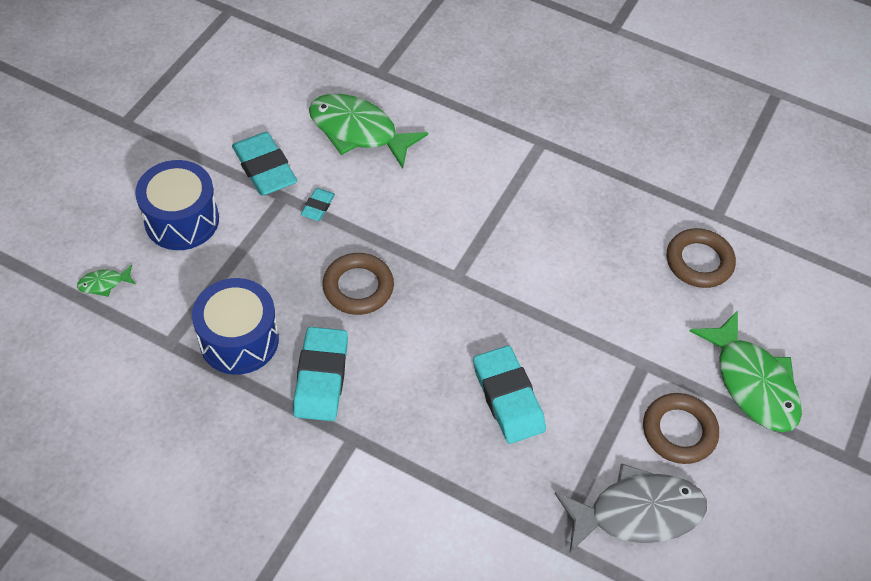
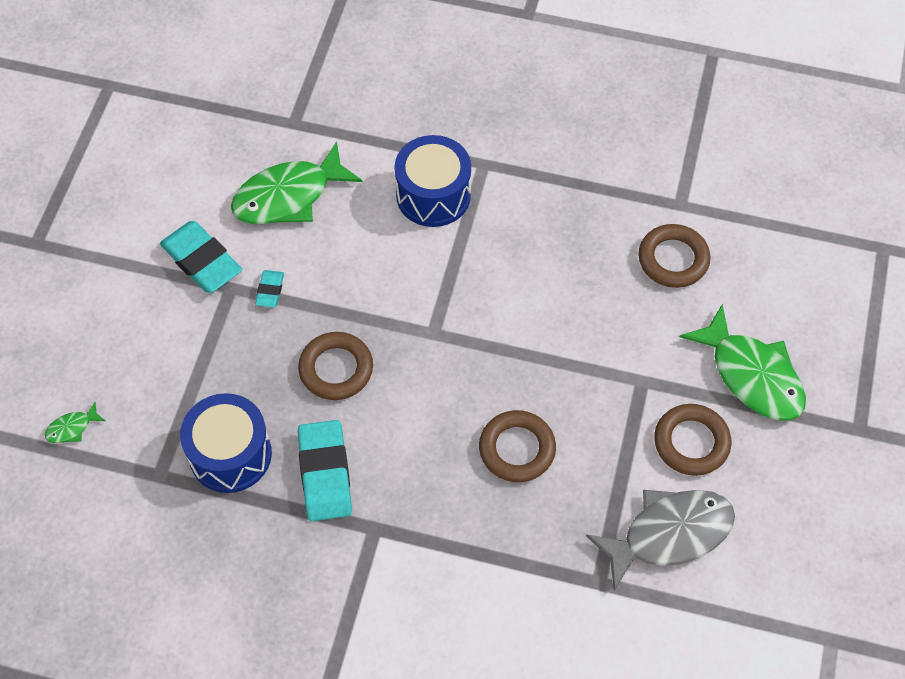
camera: 10 degrees left, 5 degrees up
blue drum [135,160,219,250] -> blue drum moved to [394,135,471,227]
green fish [309,94,428,169] -> green fish turned 45 degrees counterclockwise [231,141,363,224]
turquoise eraser [473,346,546,444] -> brown ring [479,410,556,482]

